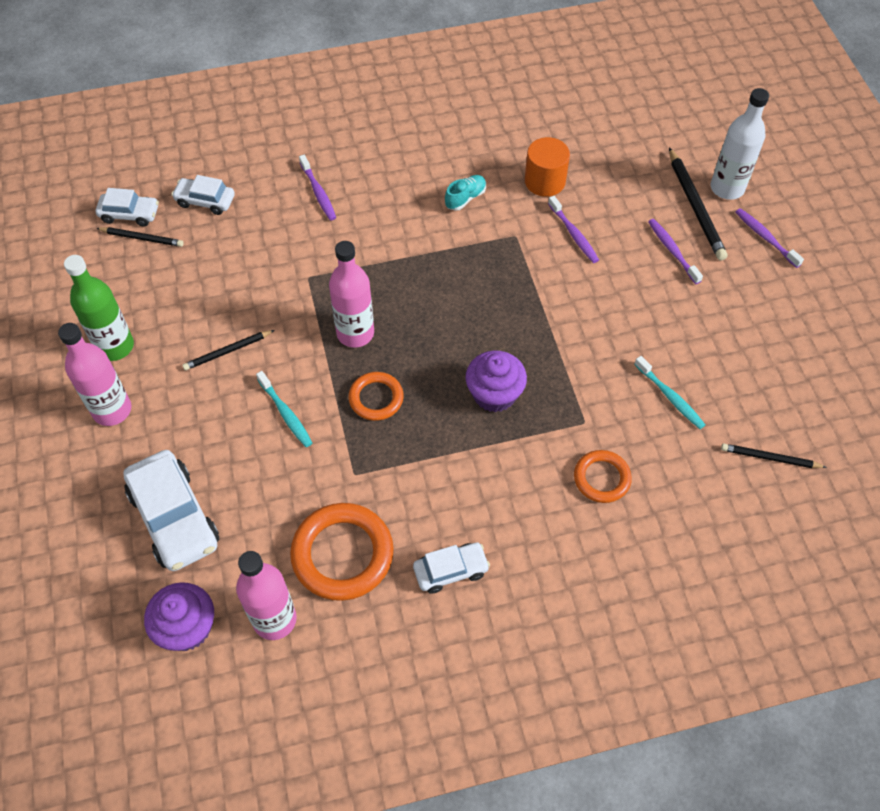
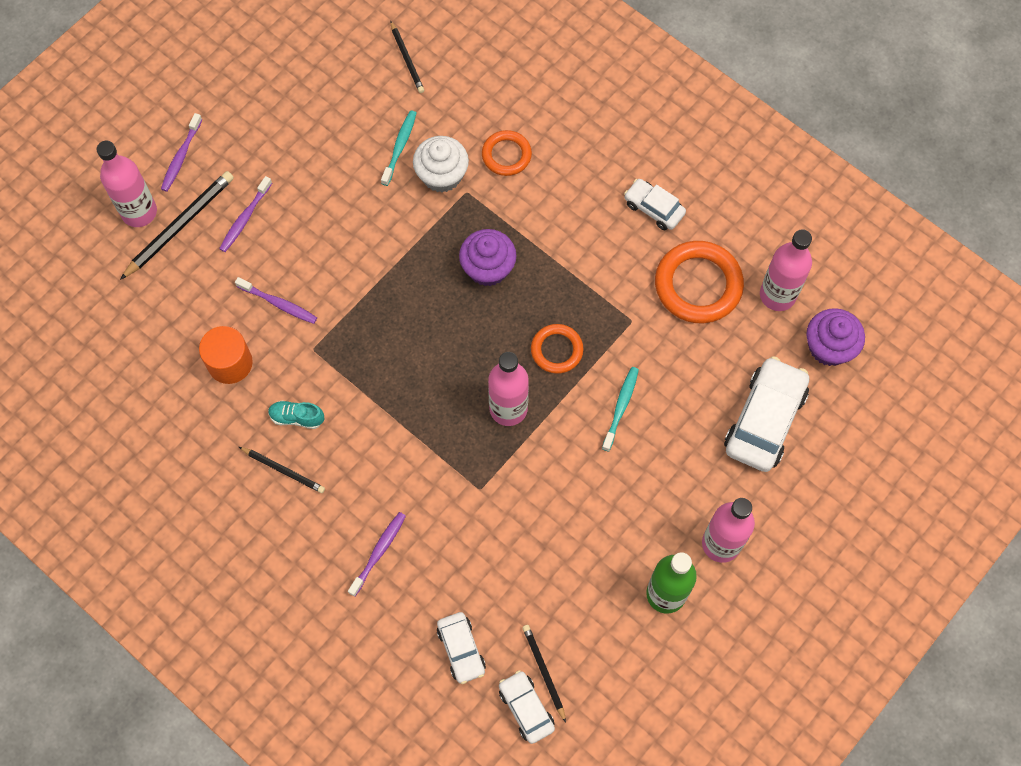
camera: 125 degrees left, 10 degrees up
black pencil [182,330,275,370] -> black pencil moved to [239,447,325,493]
purple toothbrush [548,196,599,263] -> purple toothbrush turned 90 degrees clockwise [235,277,317,324]
white bottle [711,88,769,200] -> pink bottle [97,141,157,227]
none -> white cupcake [413,136,469,193]

